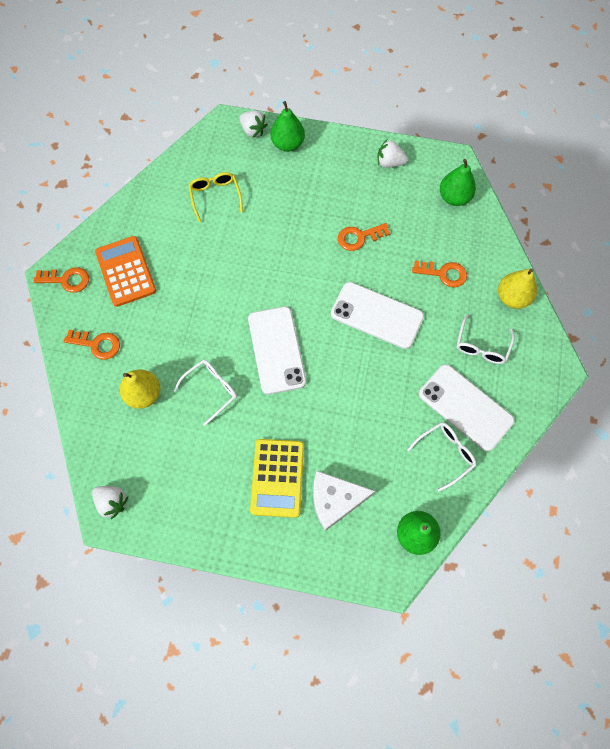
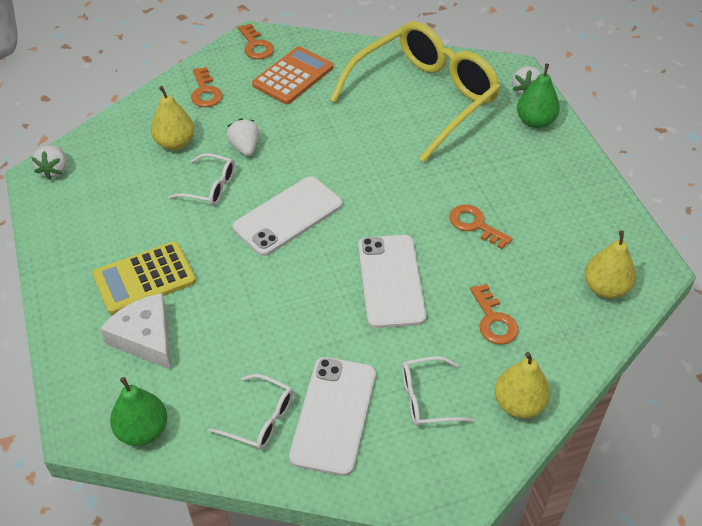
camera: 60 degrees right, 20 degrees down
yellow glasses [189,172,243,222] -> yellow glasses [330,21,501,162], size x2.42
white strawberry [378,140,408,168] -> white strawberry moved to [226,118,259,156]
green pear [440,159,476,206] -> yellow pear [585,230,636,299]

